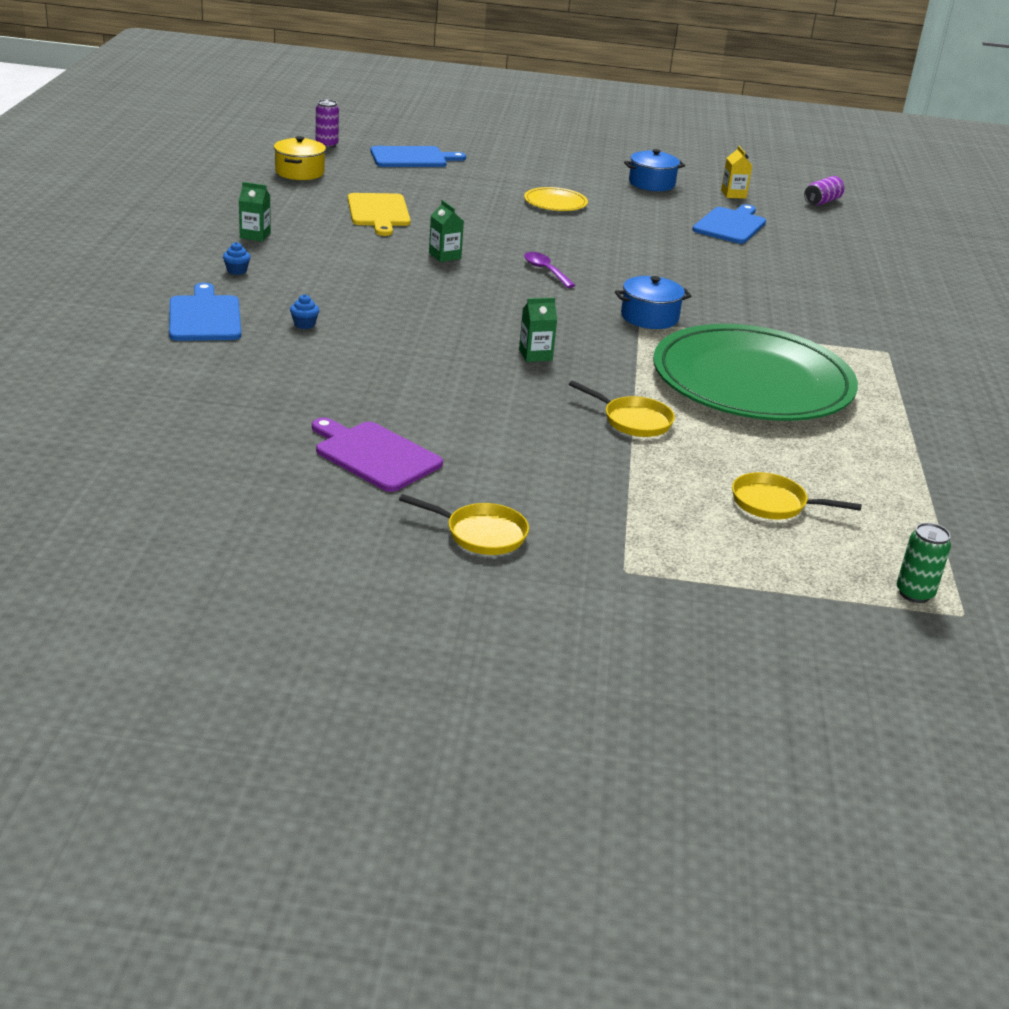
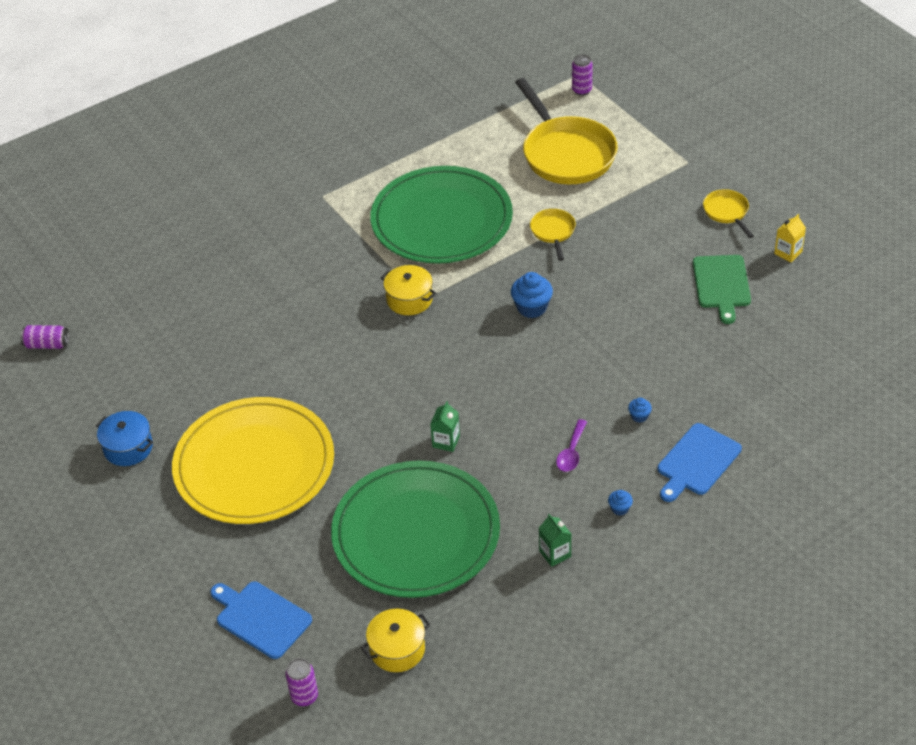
camera: 125 degrees left, 15 degrees up
purple cutting board [312,418,443,492] -> green cutting board [693,255,751,324]
yellow cutting board [348,193,411,236] -> green plate [331,460,500,598]
green carton [519,297,557,362] -> blue cupcake [511,272,553,318]
yellow plate [524,187,588,211] -> yellow plate [172,397,334,524], size x2.47
purple spoon [524,252,576,288] -> purple spoon moved to [556,419,587,472]
blue pot [615,276,691,329] -> yellow pot [381,265,436,315]
blue cutting board [692,204,766,244] -> none
yellow carton [721,146,753,199] -> yellow carton moved to [774,214,806,262]
yellow pan [732,472,862,519] -> yellow pan [515,78,618,184], size x2.14
green can [897,523,951,603] -> purple can [572,54,593,96]

